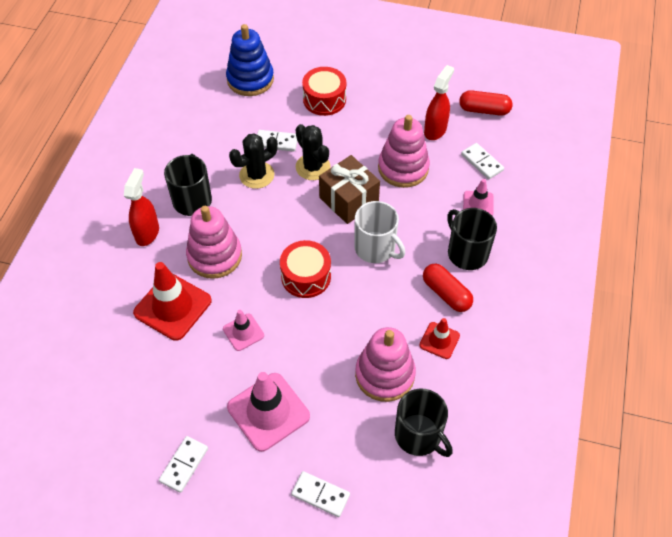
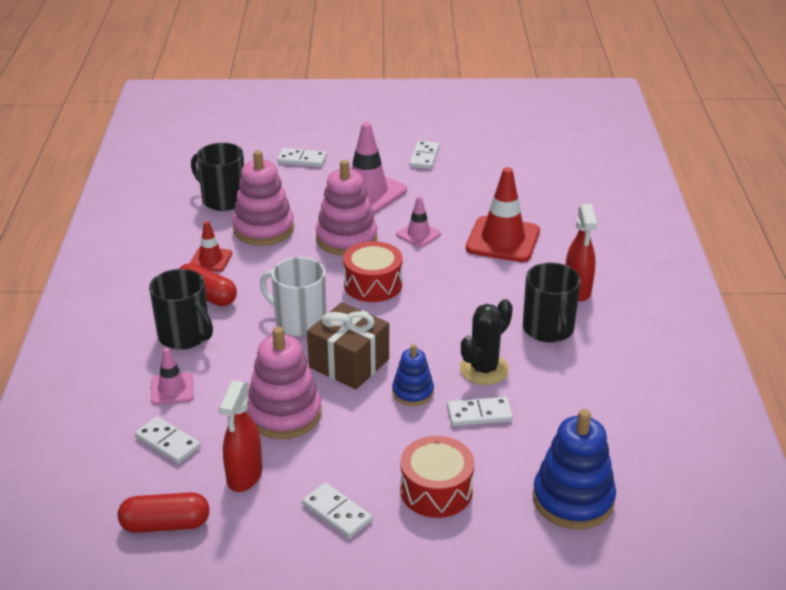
camera: 165 degrees right, 20 degrees down
pink stacking toy [186,206,242,279] -> pink stacking toy moved to [316,160,378,256]
black cactus [296,124,331,180] -> blue stacking toy [392,344,434,406]
none -> white domino [302,483,372,539]

